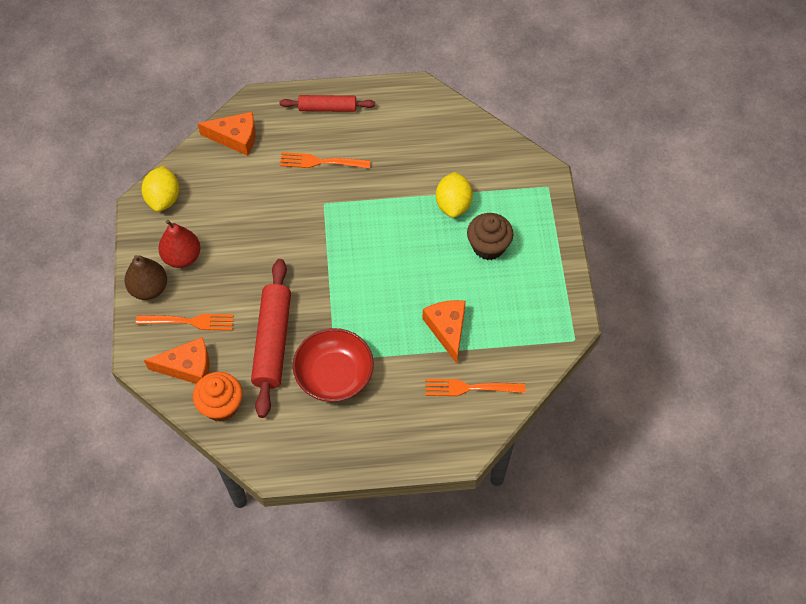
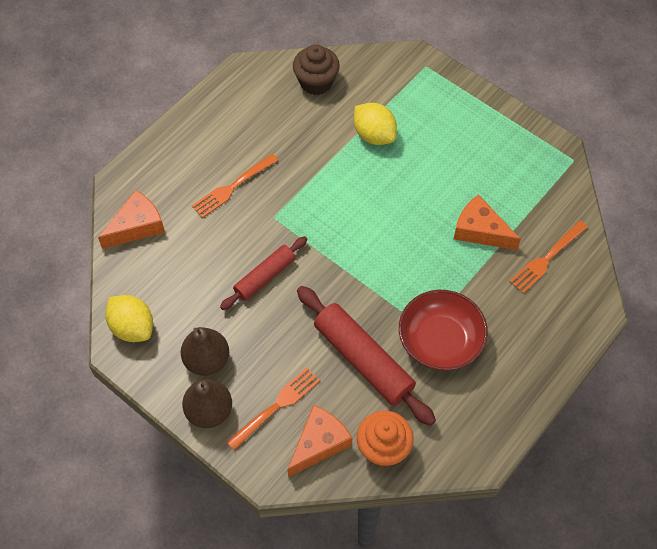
camera: 45 degrees left, 0 degrees up
red pear [158,220,200,268] -> brown pear [181,327,229,376]
red rolling pin [279,95,375,112] -> red rolling pin moved to [220,236,307,310]
brown cupcake [467,213,513,260] -> brown cupcake moved to [293,45,340,95]

